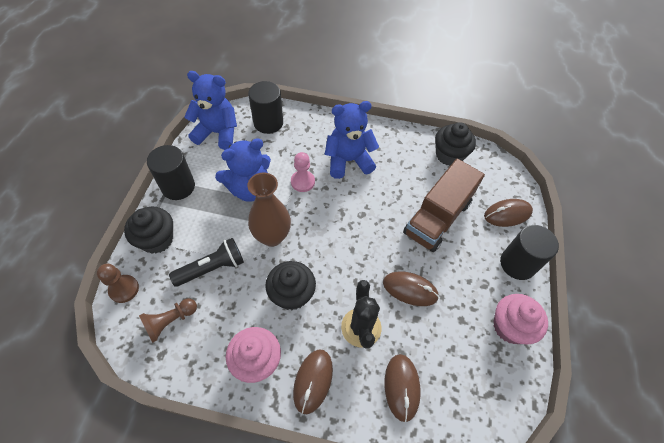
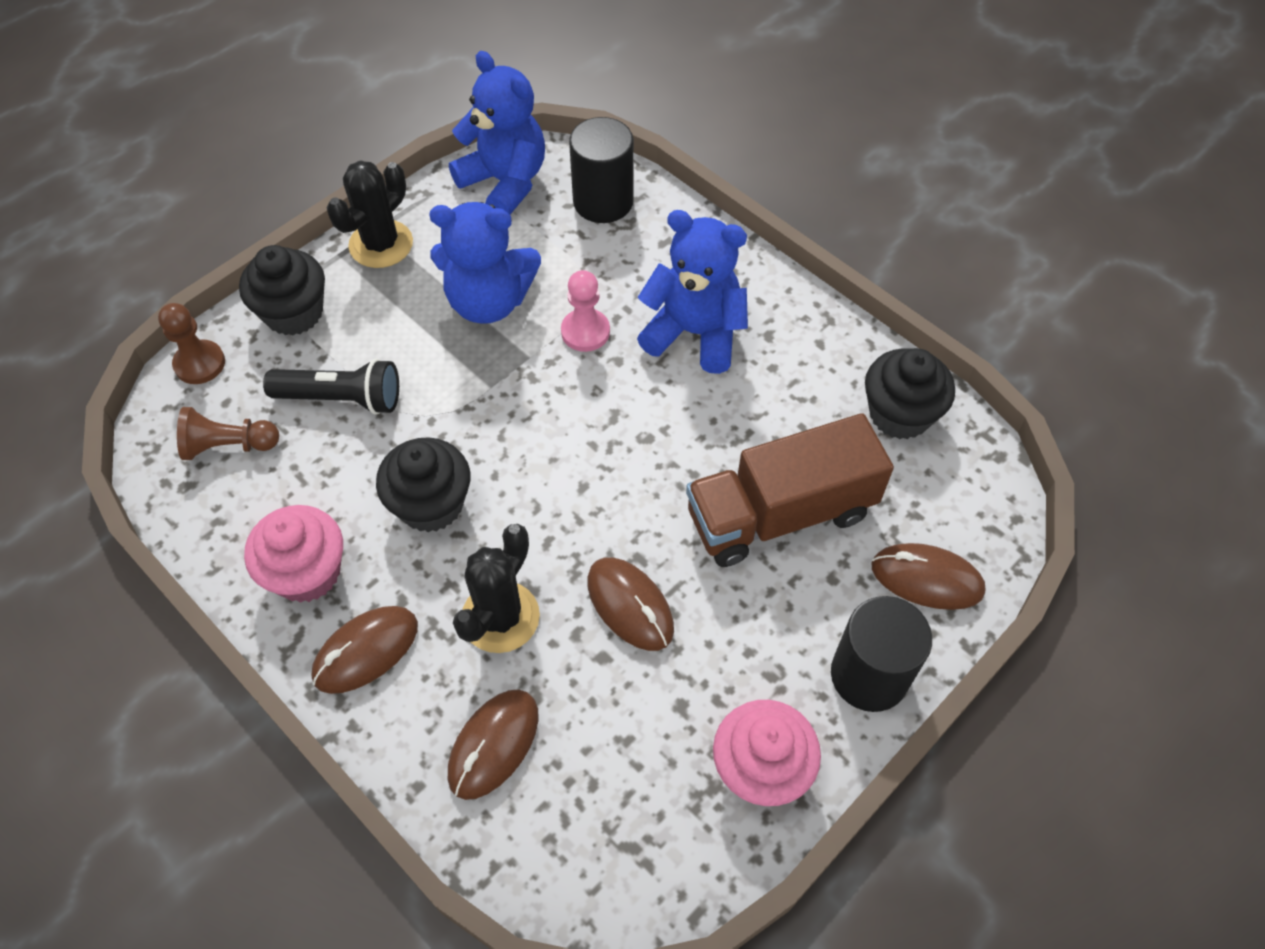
camera: 35 degrees right, 0 degrees up
black cylinder [147,145,195,200] -> black cactus [327,160,413,268]
brown vase [248,172,291,247] -> none

